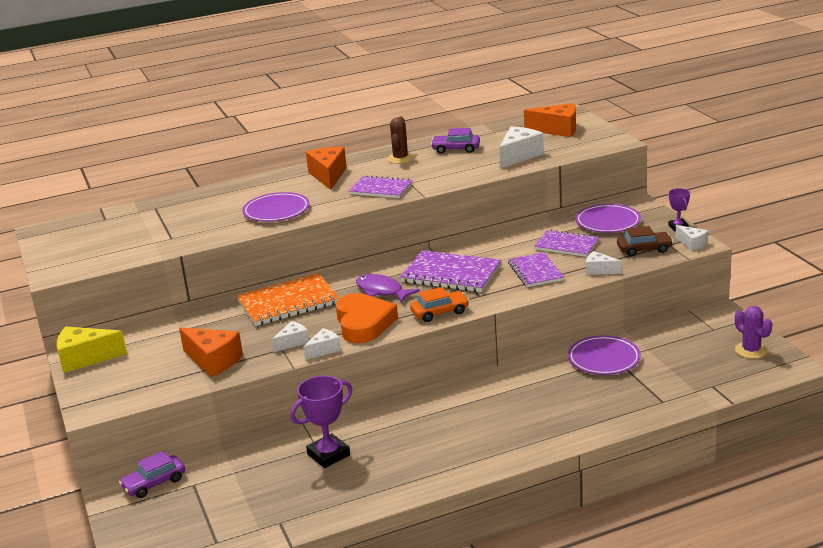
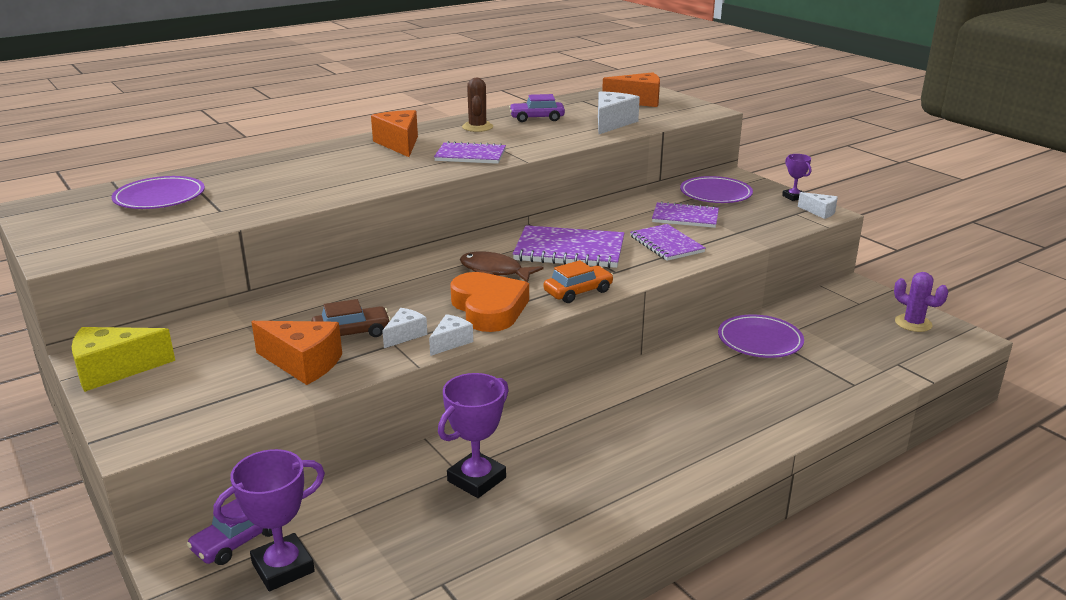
camera: 15 degrees left, 0 degrees up
orange notebook [237,273,339,326] -> none
purple plate [242,192,310,222] -> purple plate moved to [112,176,205,209]
purple fish [356,274,420,303] -> brown fish [460,251,543,282]
white cheese [586,251,621,275] -> none
brown car [617,226,673,256] -> brown car moved to [312,299,391,337]
none -> purple trophy [213,449,325,591]

